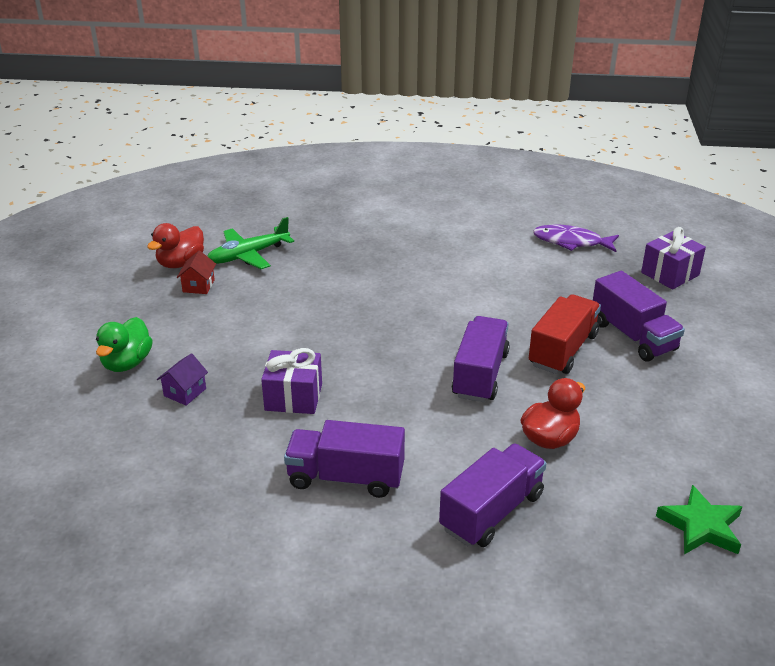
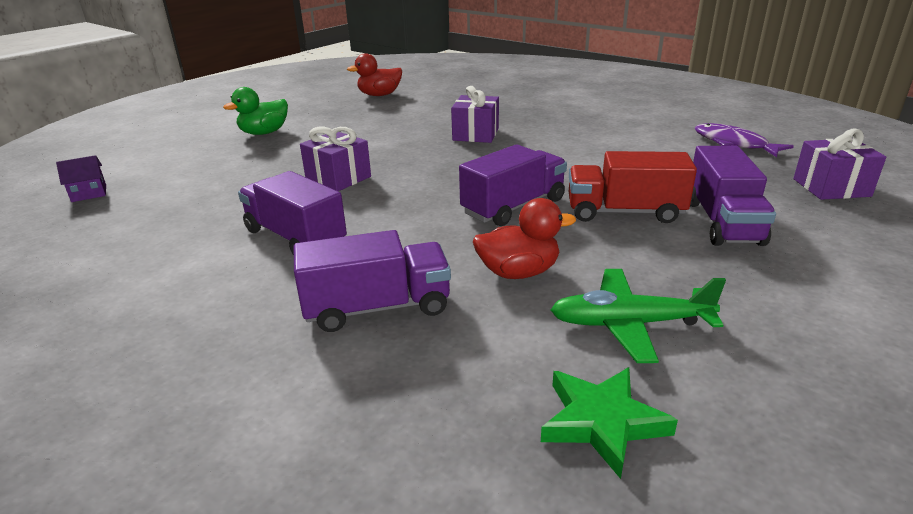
camera: 35 degrees right, 5 degrees down
purple house [157,353,208,406] -> purple house moved to [56,155,106,202]
red house [177,251,216,294] -> none
green plane [207,217,294,269] -> green plane moved to [551,269,726,363]
red truck [529,294,601,374] -> red truck turned 150 degrees counterclockwise [569,151,697,223]
none -> purple gift [451,86,499,143]

